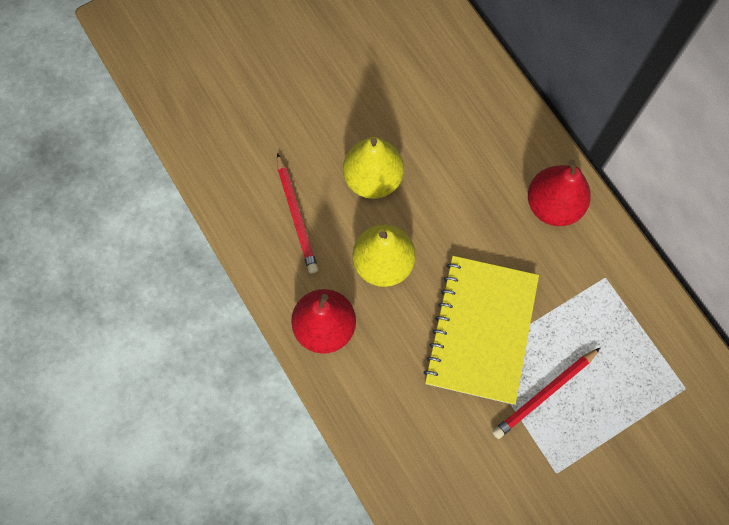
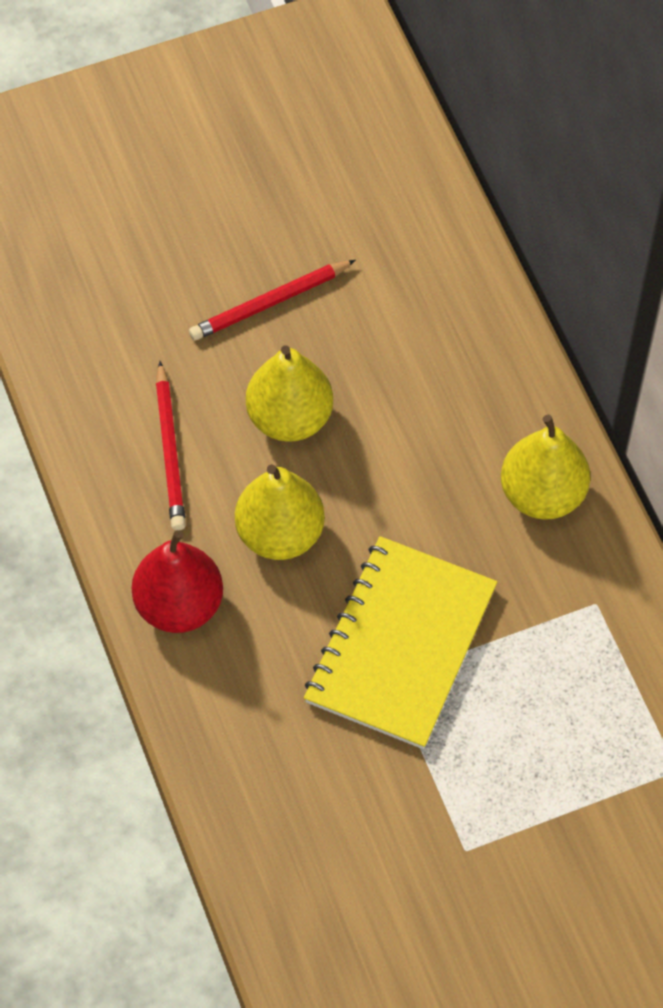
camera: 10 degrees right, 10 degrees down
red pencil [492,347,601,439] -> red pencil moved to [189,260,356,341]
red pear [528,160,591,226] -> yellow pear [501,415,590,520]

